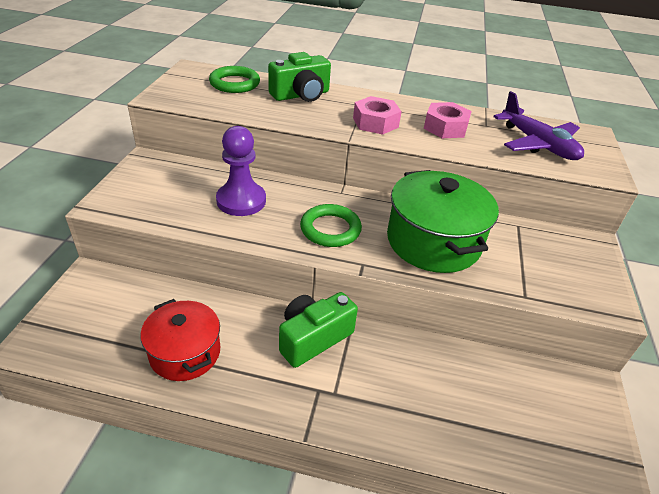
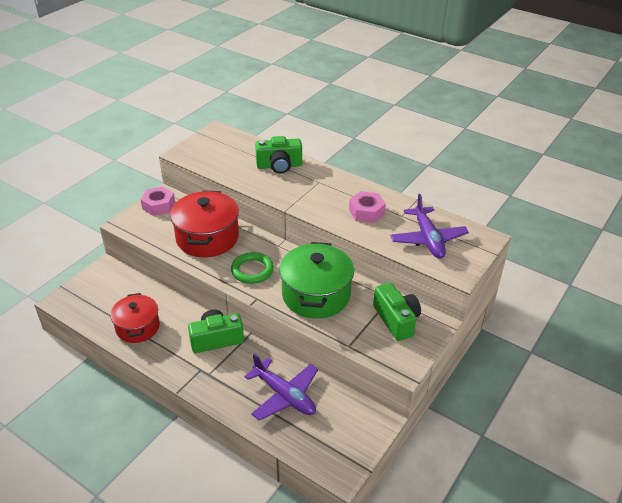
camera: 25 degrees right, 0 degrees up
green ring [209,66,260,93] -> none
purple pawn [216,126,266,216] -> red pot [170,190,239,257]
pink nut [353,96,402,135] -> pink nut moved to [140,186,175,216]
none -> purple plane [244,353,318,420]
none -> green camera [373,283,421,341]

